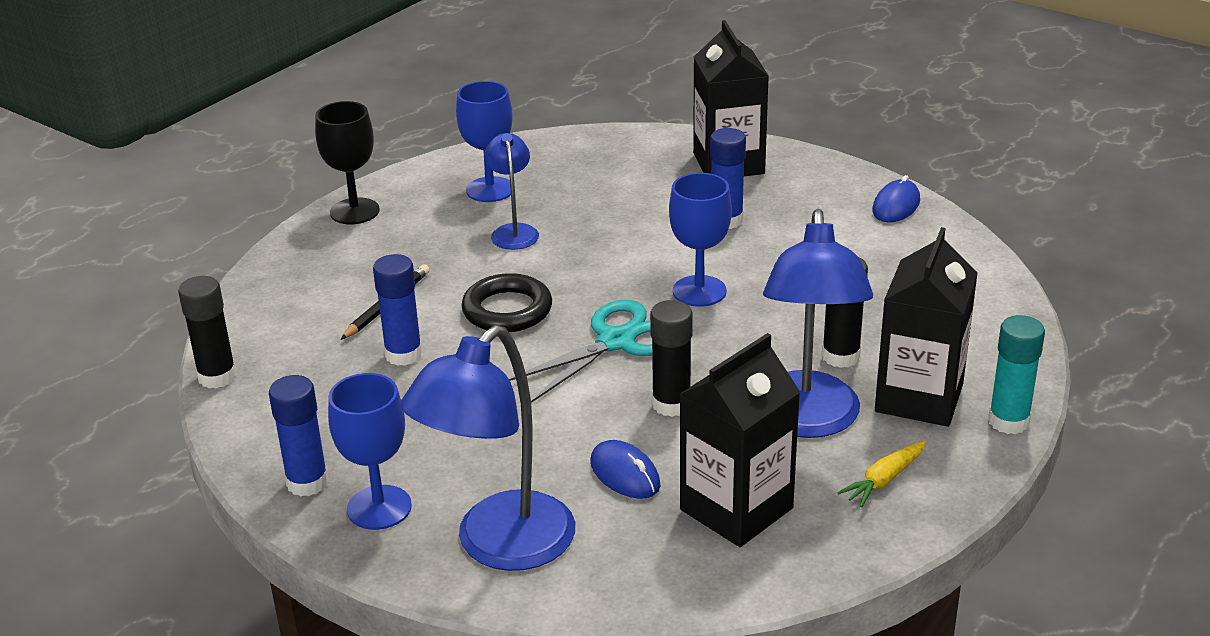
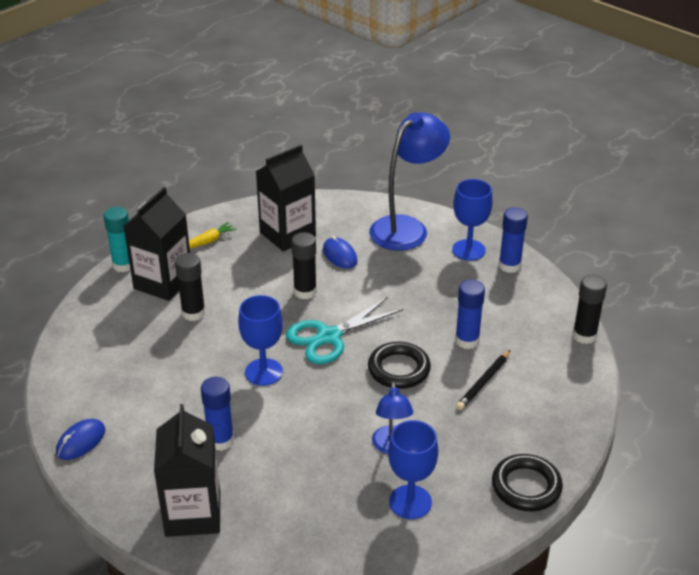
camera: 175 degrees left, 5 degrees up
black goblet [315,101,380,224] -> black ring [492,454,563,511]
blue lamp [763,209,873,438] -> none

